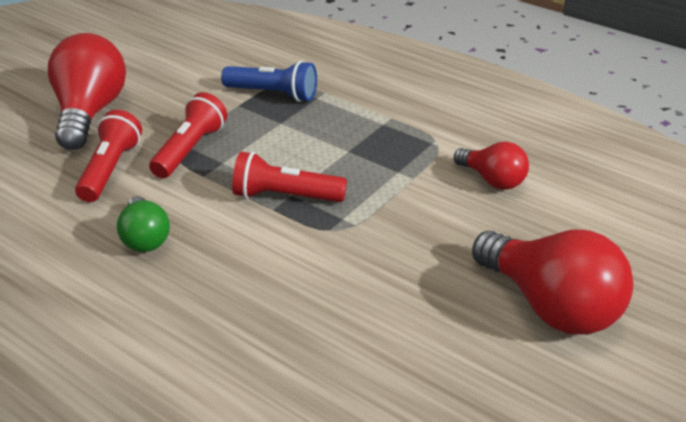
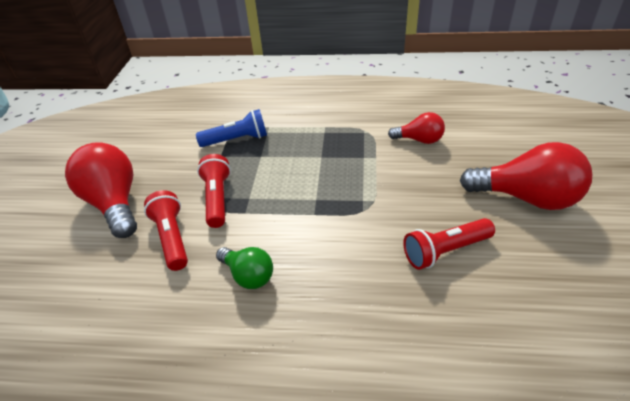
camera: 30 degrees left, 5 degrees up
red flashlight [232,152,347,202] -> red flashlight moved to [403,218,495,270]

